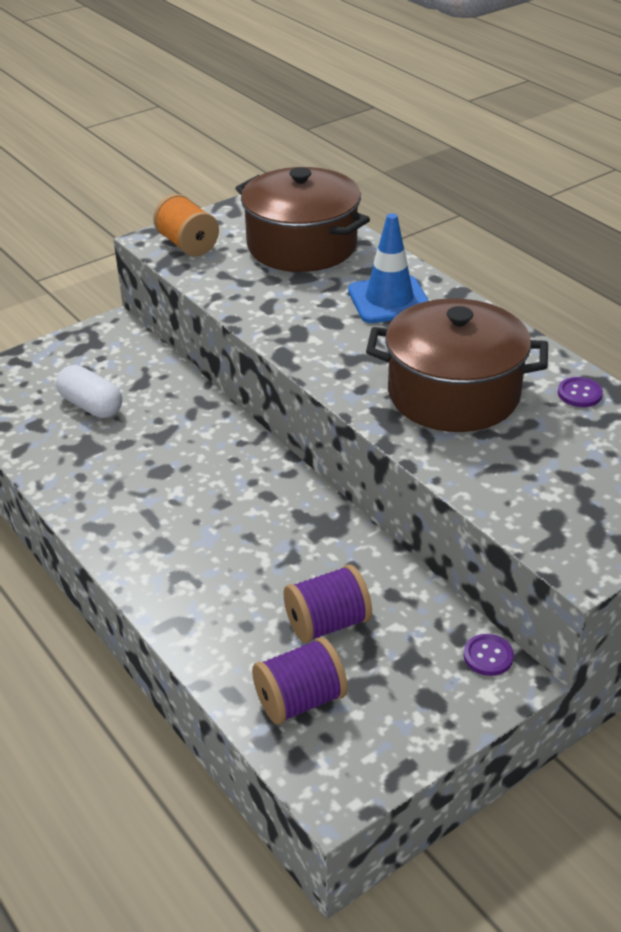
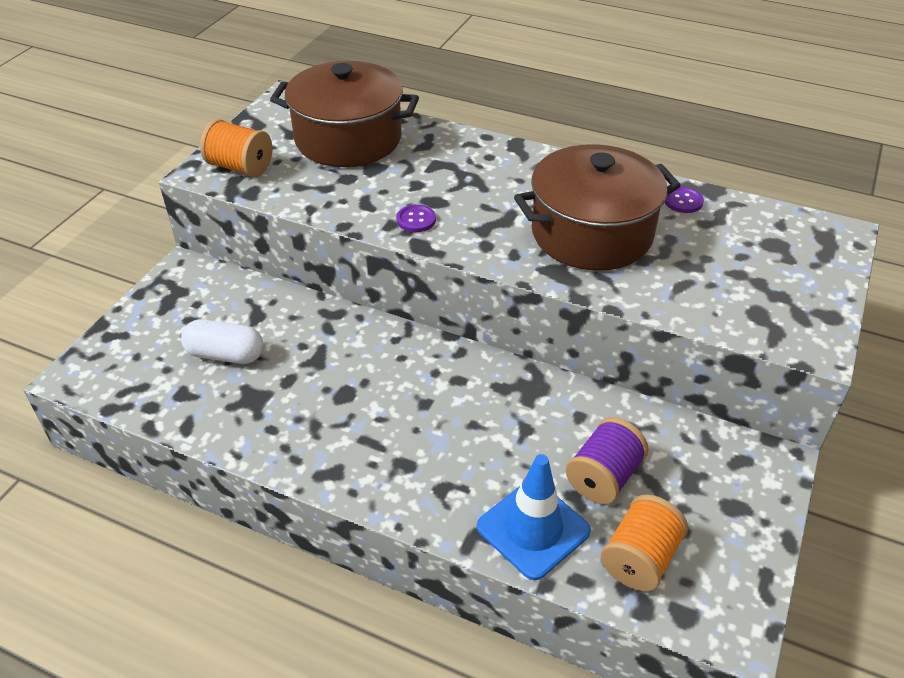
camera: 30 degrees left, 5 degrees up
purple spool [252,637,348,725] -> orange spool [601,494,688,591]
blue traffic cone [348,213,429,323] -> blue traffic cone moved to [477,454,591,580]
purple button [464,634,514,676] -> purple button moved to [396,204,436,232]

